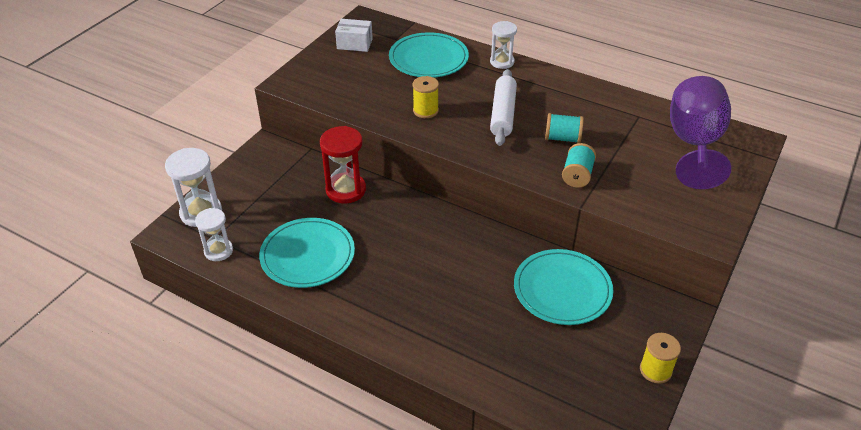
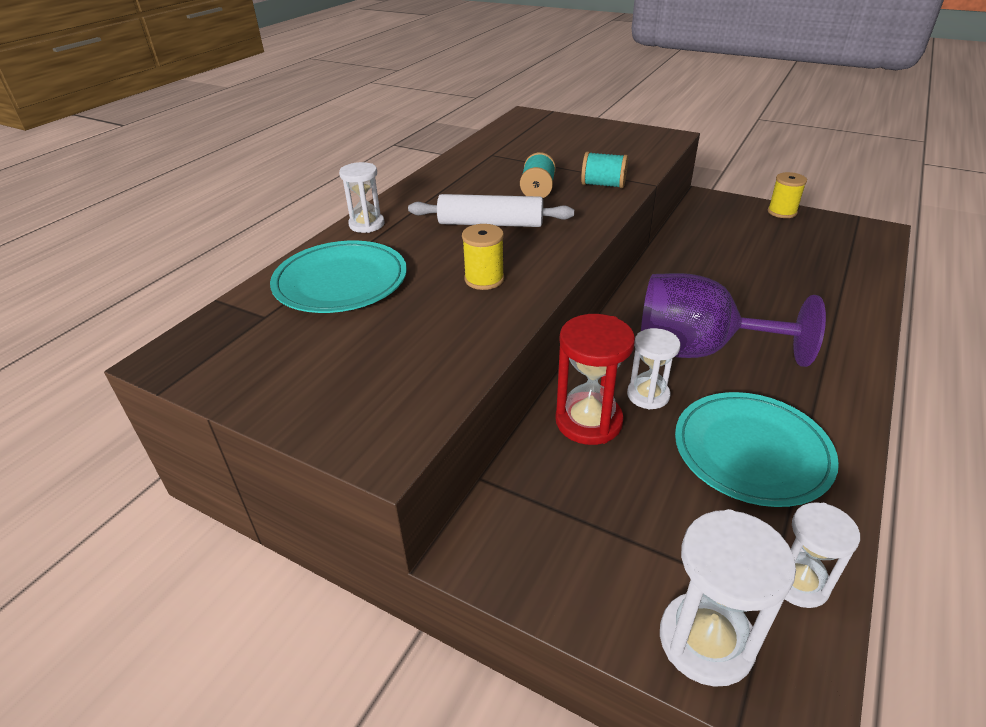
camera: 90 degrees left, 5 degrees down
white box [335,19,373,52] -> none
turquoise plate [514,249,613,325] -> none
purple goblet [670,76,731,189] -> purple goblet moved to [641,273,826,367]
none -> white hourglass [627,328,681,410]

